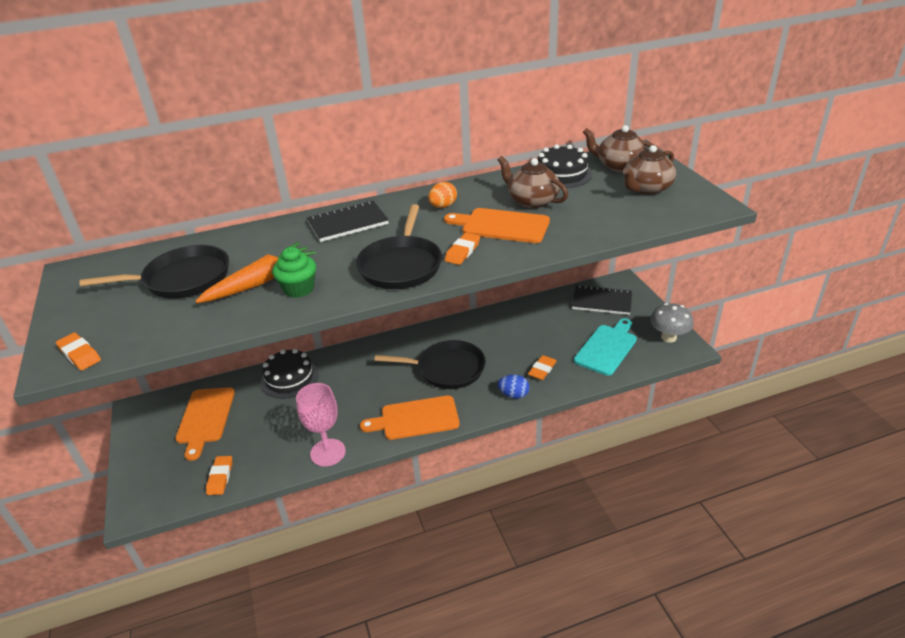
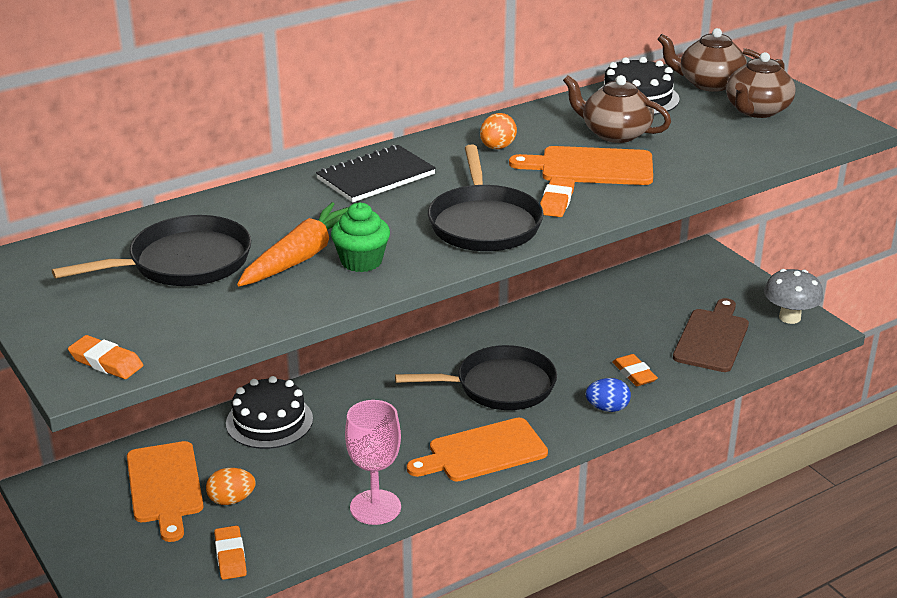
camera: 15 degrees left, 5 degrees down
orange eraser [528,355,557,380] -> orange eraser turned 45 degrees counterclockwise [612,354,658,386]
black notebook [572,285,632,315] -> none
turquoise cutting board [574,318,637,376] -> brown cutting board [673,298,749,372]
none -> orange egg [206,468,255,505]

